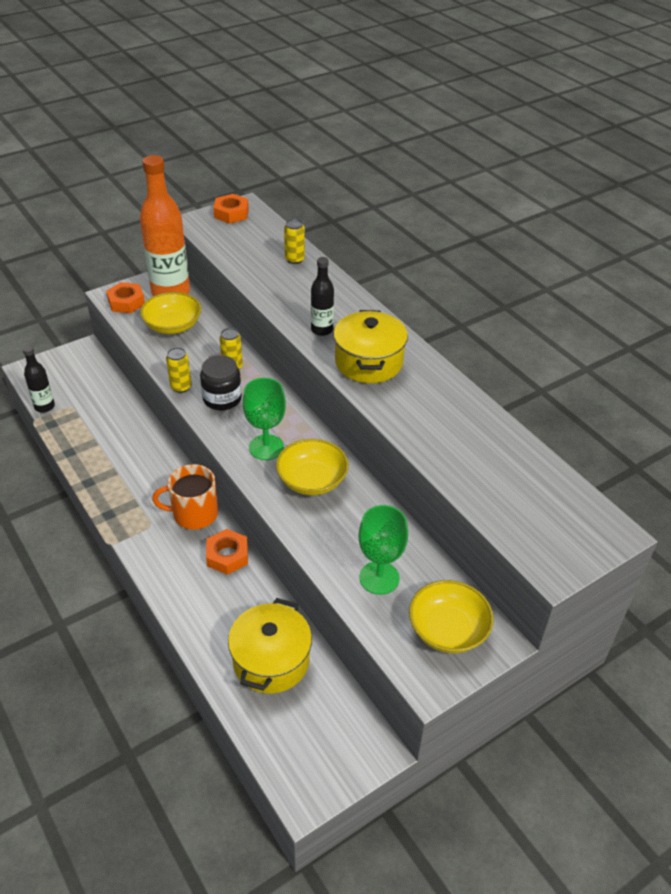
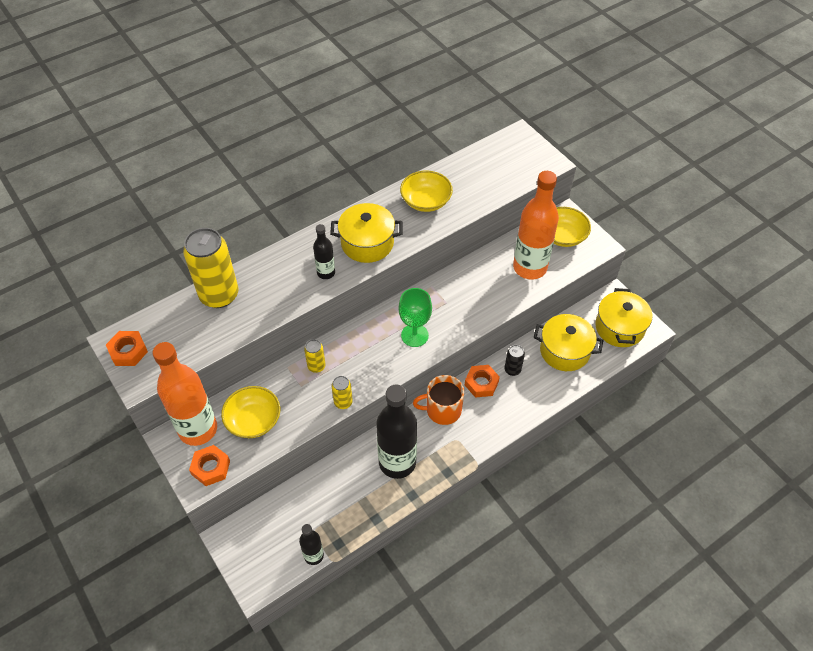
camera: 90 degrees left, 10 degrees up
orange mug [152,464,218,530] -> orange mug turned 90 degrees clockwise [413,375,464,425]
black jar [200,355,242,410] -> none
yellow bowl [276,439,349,495] -> yellow bowl moved to [400,171,453,212]
yellow can [284,219,305,264] -> yellow can [183,228,238,308], size x2.17
green goblet [358,505,408,595] -> orange bottle [513,171,559,280]
none -> black bottle [376,384,417,479]
none -> black can [504,345,525,376]
none -> yellow pot [595,288,652,347]

